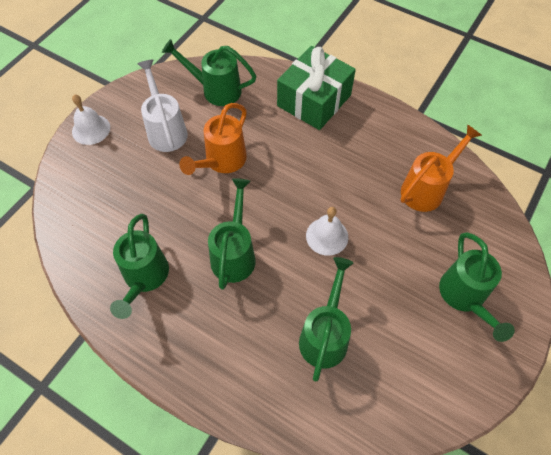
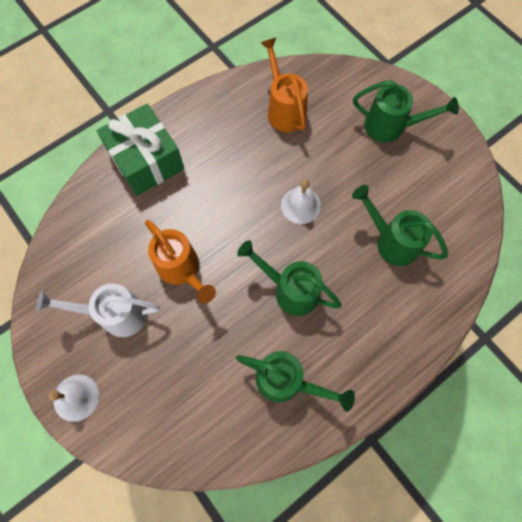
camera: 70 degrees left, 10 degrees up
green watering can [162,39,256,106] -> none

